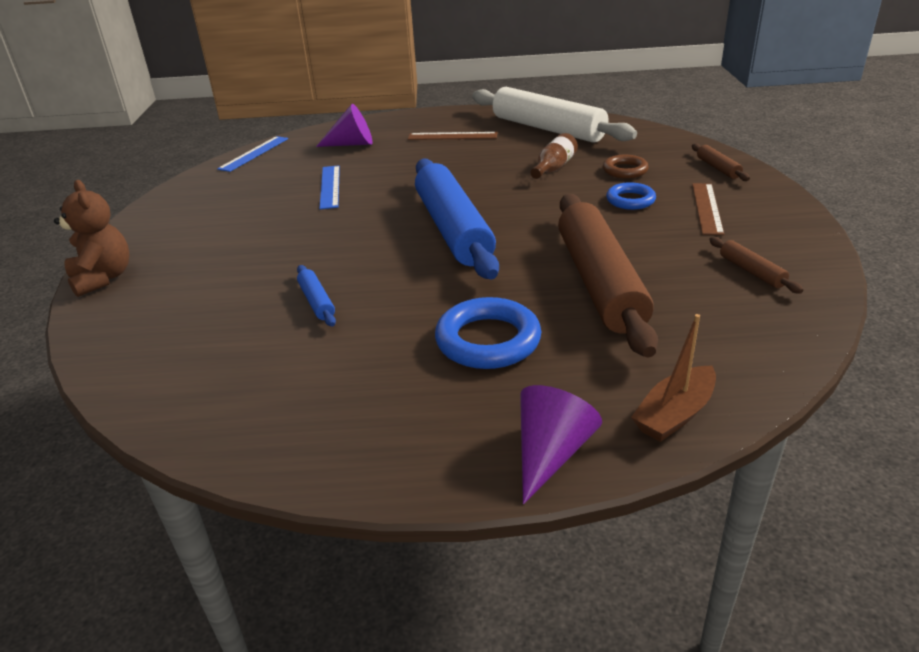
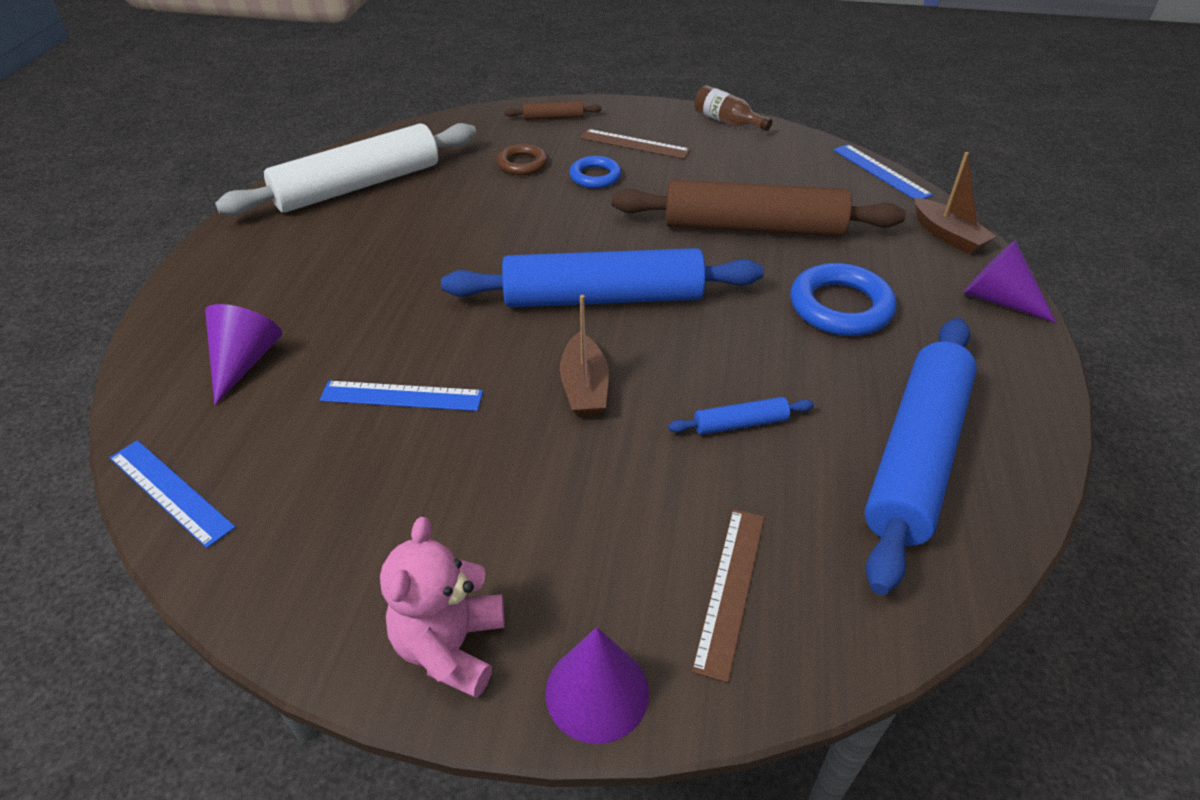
camera: 80 degrees left, 10 degrees up
brown teddy bear [54,180,129,297] -> purple cone [545,627,649,744]
brown ruler [408,132,497,140] -> brown ruler moved to [692,509,765,683]
brown bottle [531,133,578,179] -> brown bottle moved to [694,85,772,131]
brown rolling pin [709,237,803,293] -> none
none -> pink teddy bear [380,517,505,698]
none -> brown boat [560,295,609,417]
none -> blue ruler [833,144,933,200]
none -> blue rolling pin [864,318,977,595]

